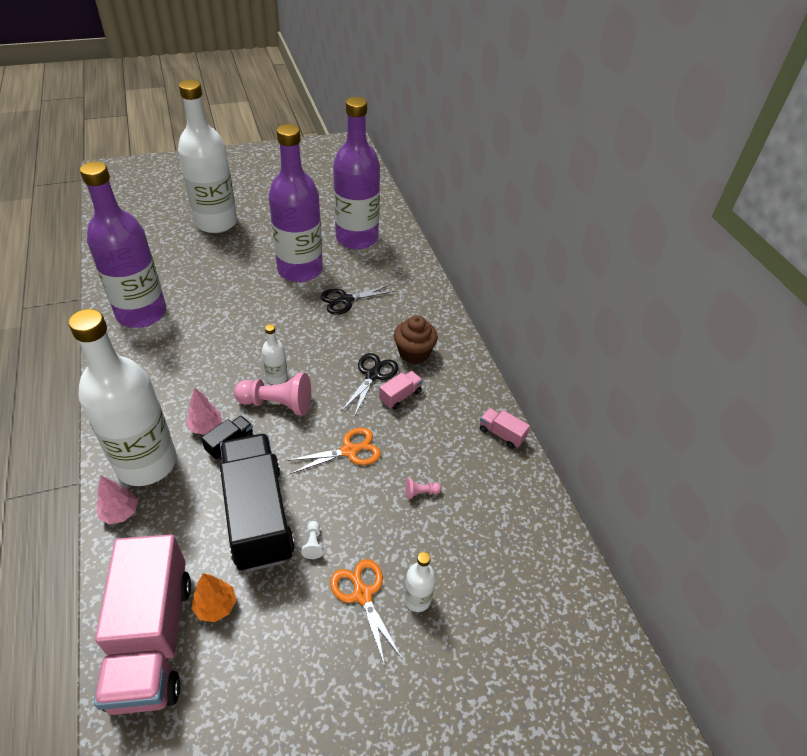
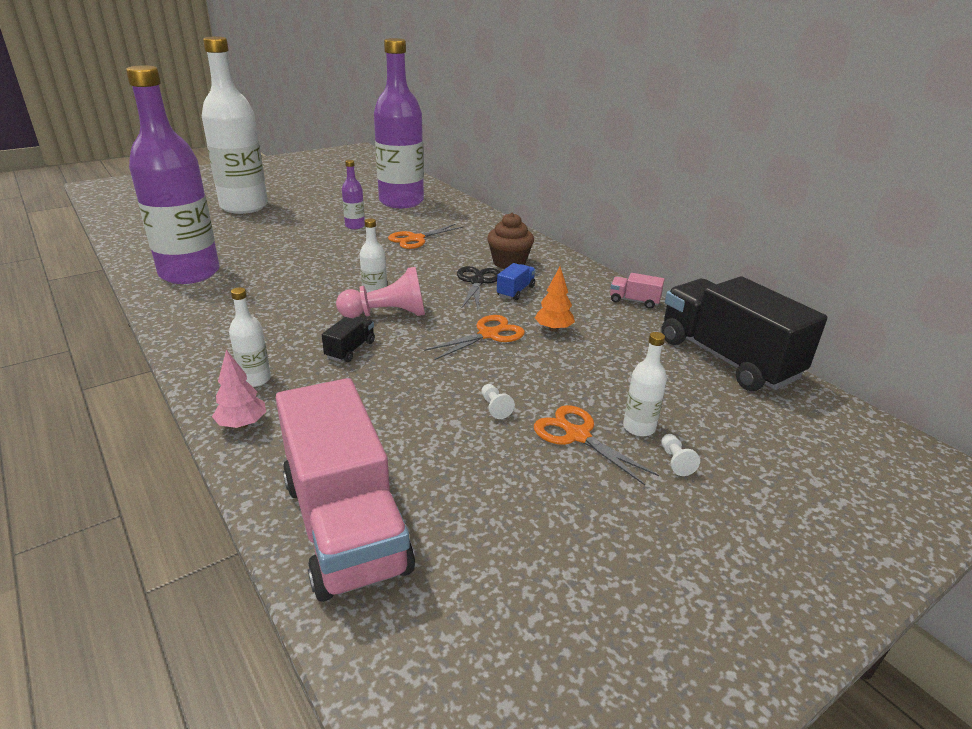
camera: 15 degrees left, 15 degrees down
white bottle [69,309,177,486] -> white bottle [229,287,271,387], size x0.40
pink tree [186,387,222,435] -> none
orange tree [191,573,236,622] -> orange tree moved to [535,267,575,332]
black truck [220,433,295,572] -> black truck moved to [662,276,827,391]
purple bottle [269,124,323,282] -> purple bottle [342,160,365,229], size x0.40
black scissors [321,284,396,315] -> orange scissors [388,224,463,249]
pink truck [379,371,423,410] -> blue truck [497,263,536,300]
pink pawn [405,478,442,499] -> none
none -> white pawn [661,434,700,476]

